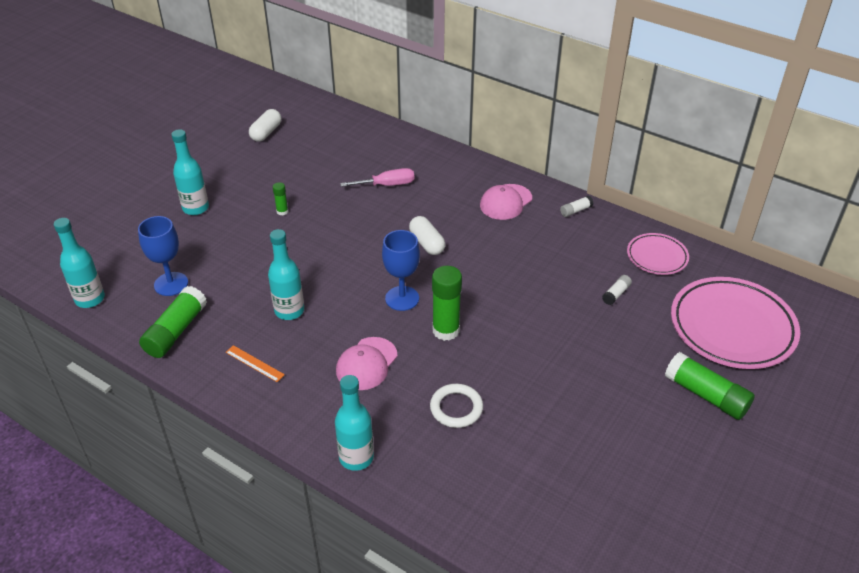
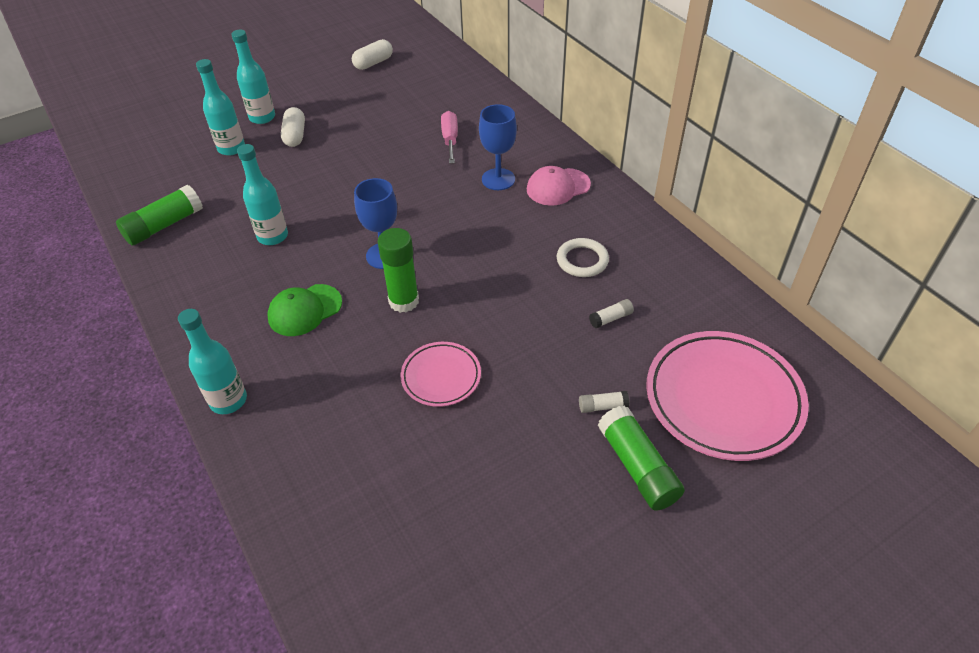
camera: 25 degrees right, 5 degrees up
turquoise bottle [54,218,105,308] -> turquoise bottle moved to [196,59,245,156]
blue goblet [138,216,188,296] -> blue goblet moved to [479,104,517,190]
orange ruler [226,345,285,382] -> none
green glue stick [273,182,288,216] -> none
pink cap [336,337,398,390] -> green cap [267,284,342,336]
pink screwdriver [340,168,414,187] -> pink screwdriver turned 105 degrees counterclockwise [441,111,458,164]
white capsule [409,216,445,255] -> white capsule moved to [281,107,305,147]
white ring [430,384,483,428] -> white ring moved to [557,238,609,277]
white glue stick [560,196,594,217] -> white glue stick moved to [579,391,630,413]
pink plate [627,233,689,275] -> pink plate moved to [400,342,481,407]

